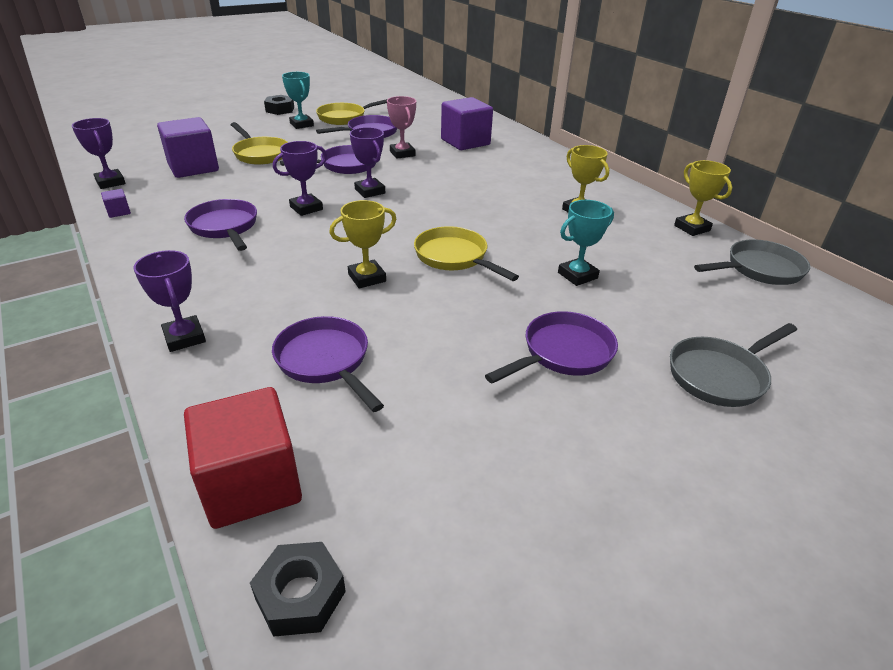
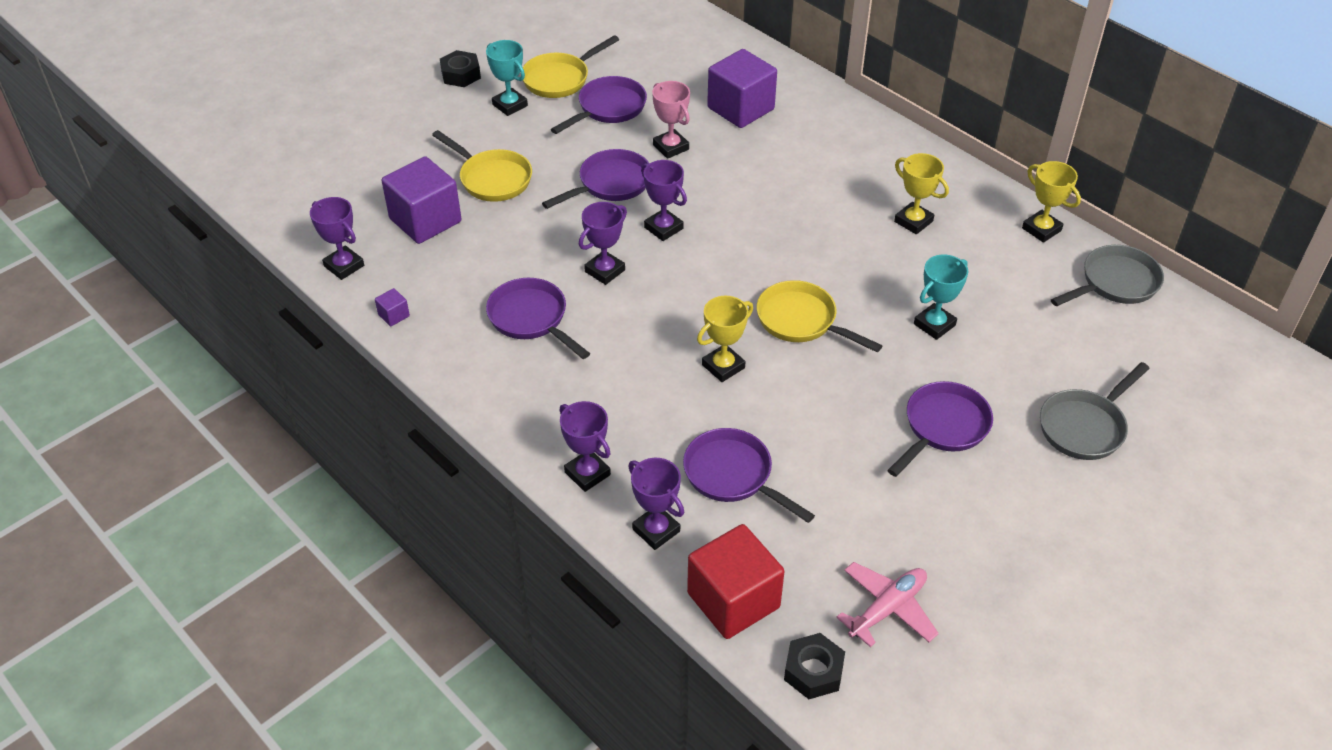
camera: 10 degrees left, 10 degrees up
none -> purple trophy [628,458,684,550]
none -> pink plane [836,562,939,647]

